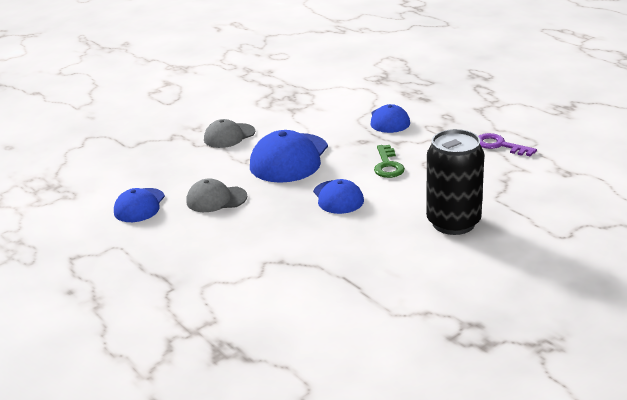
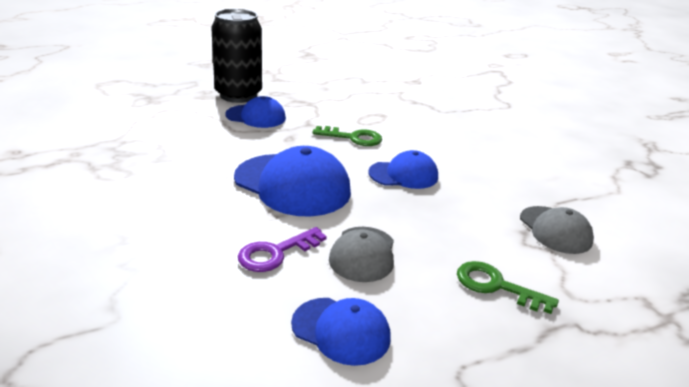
camera: 80 degrees left, 0 degrees up
grey cap [204,119,255,148] -> grey cap moved to [520,206,594,254]
black can [426,129,484,235] -> black can moved to [211,9,262,103]
purple key [478,133,537,156] -> purple key moved to [238,227,327,272]
none -> green key [457,261,559,314]

